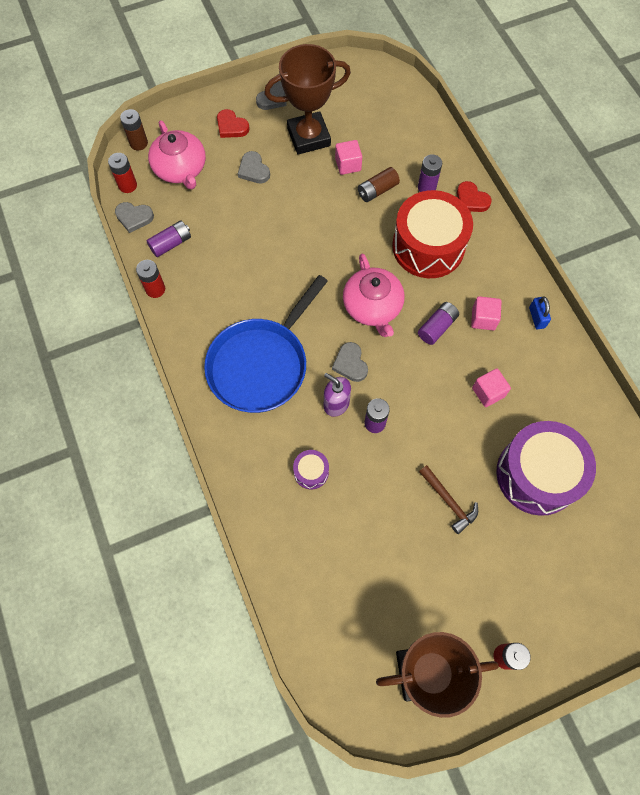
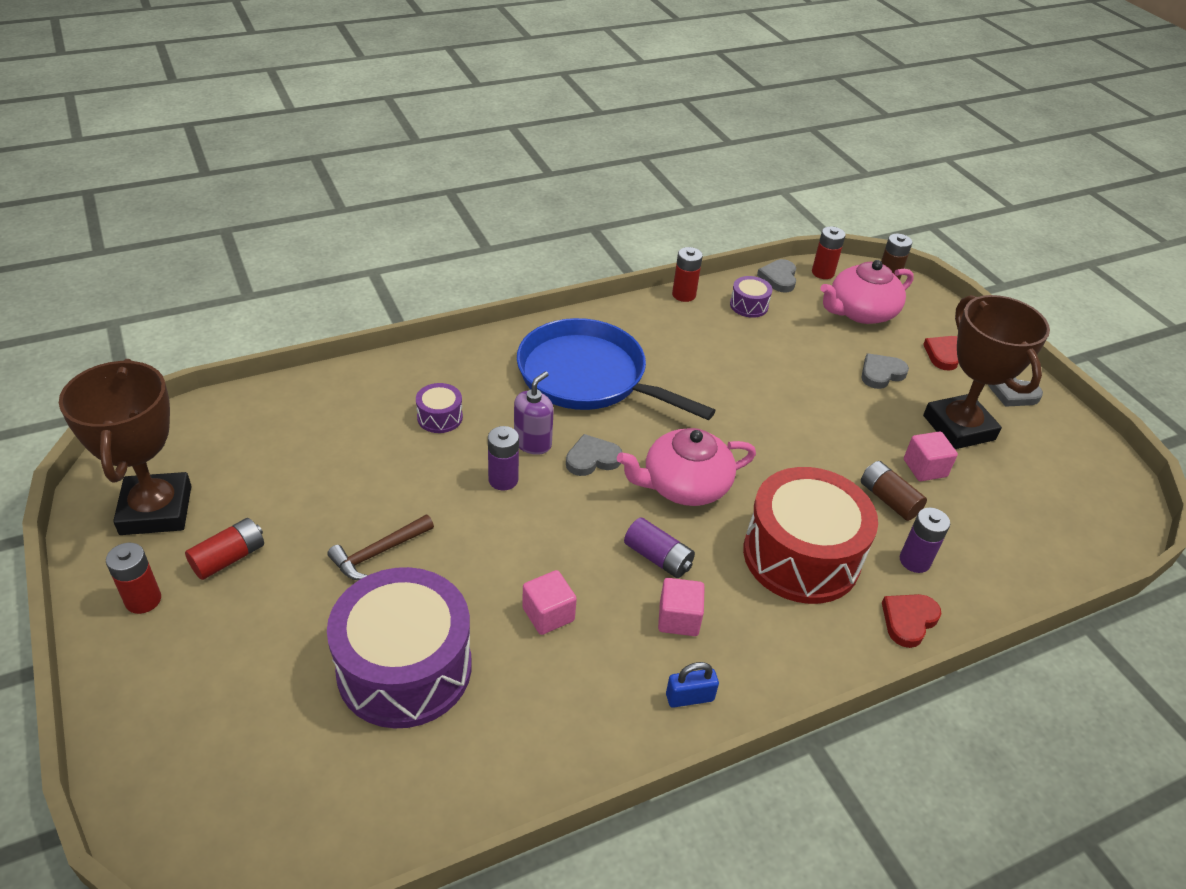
camera: 85 degrees right, 25 degrees down
purple battery [146,220,191,257] -> purple drum [730,276,772,318]
none -> red battery [185,518,264,580]

